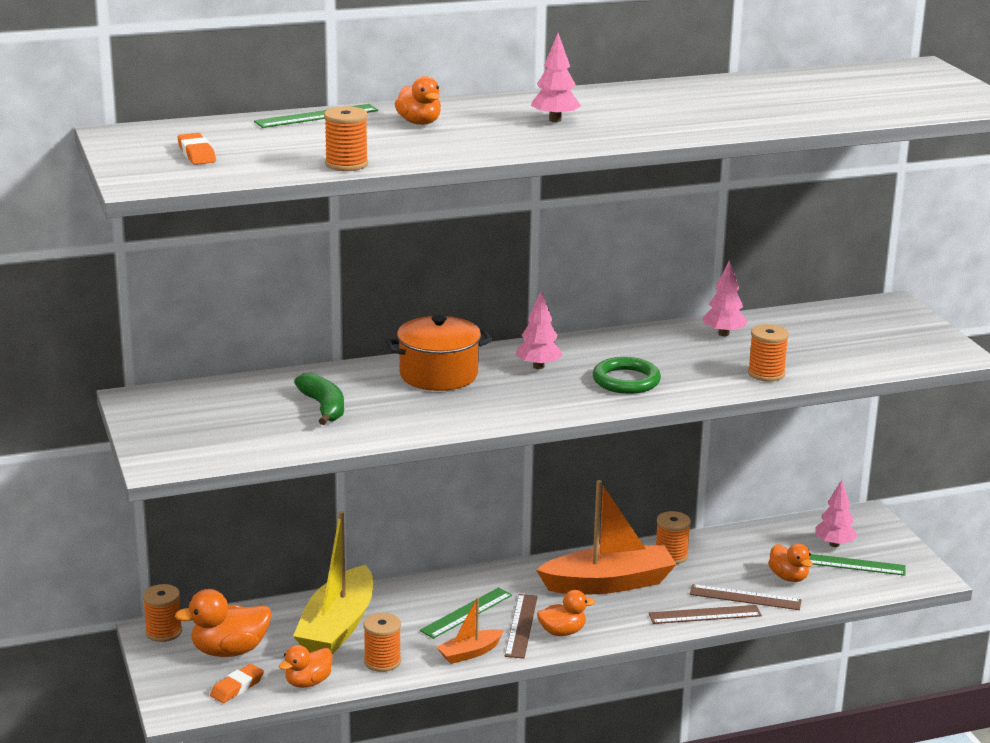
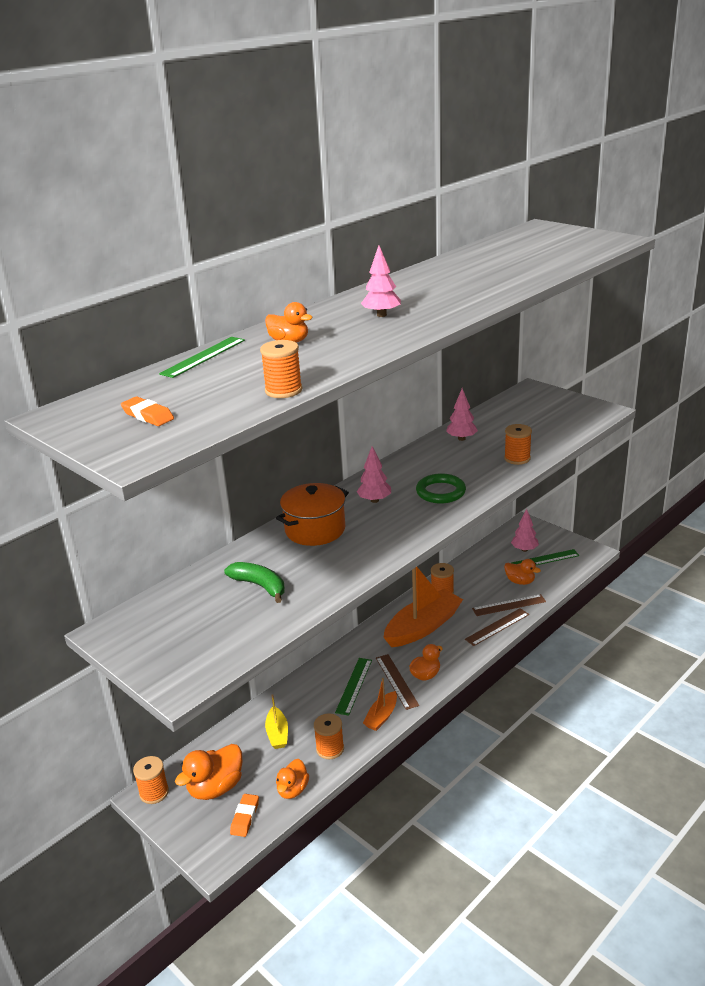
camera: 25 degrees left, 5 degrees up
yellow boat [293,511,373,655] -> yellow boat [265,694,288,749], size x0.50

